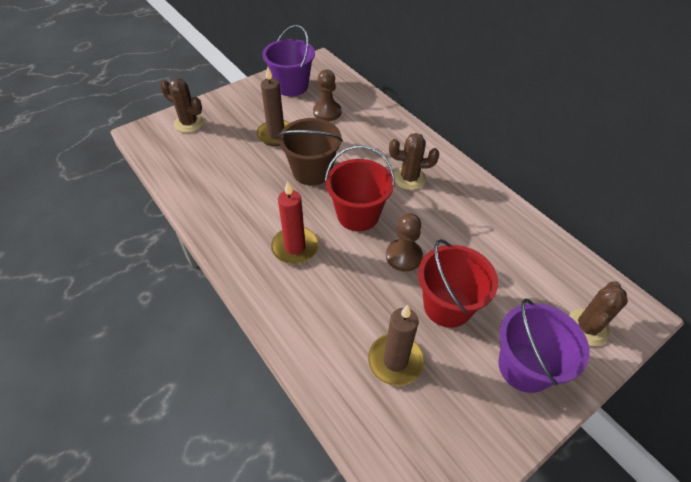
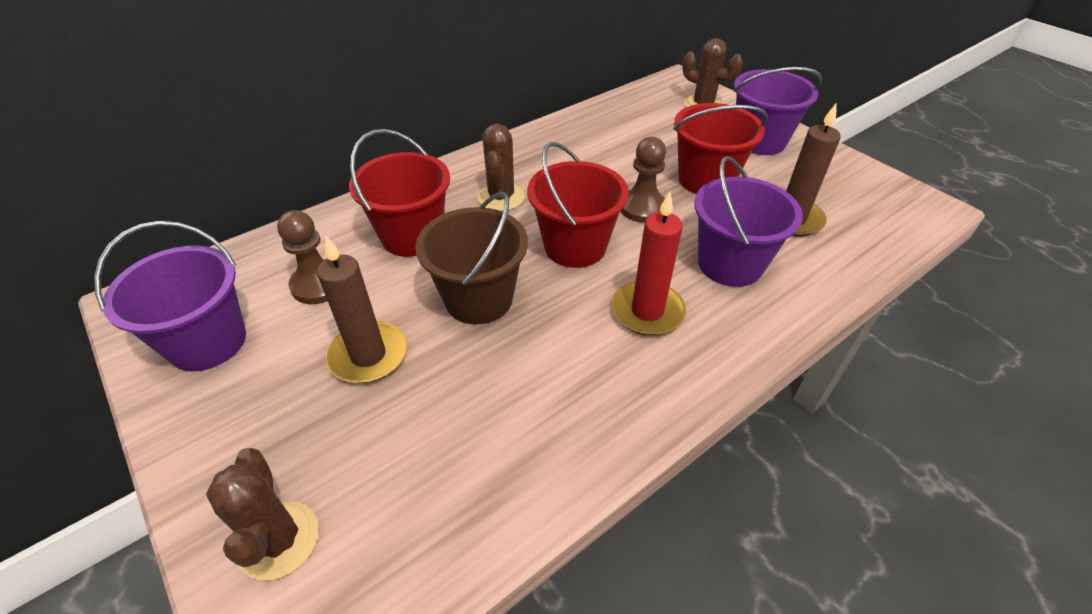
camera: 90 degrees left, 5 degrees down
brown cactus [160,78,204,133] -> brown cactus turned 45 degrees counterclockwise [206,448,319,580]
none -> red bucket [349,129,450,257]
none -> purple bucket [694,156,803,287]

